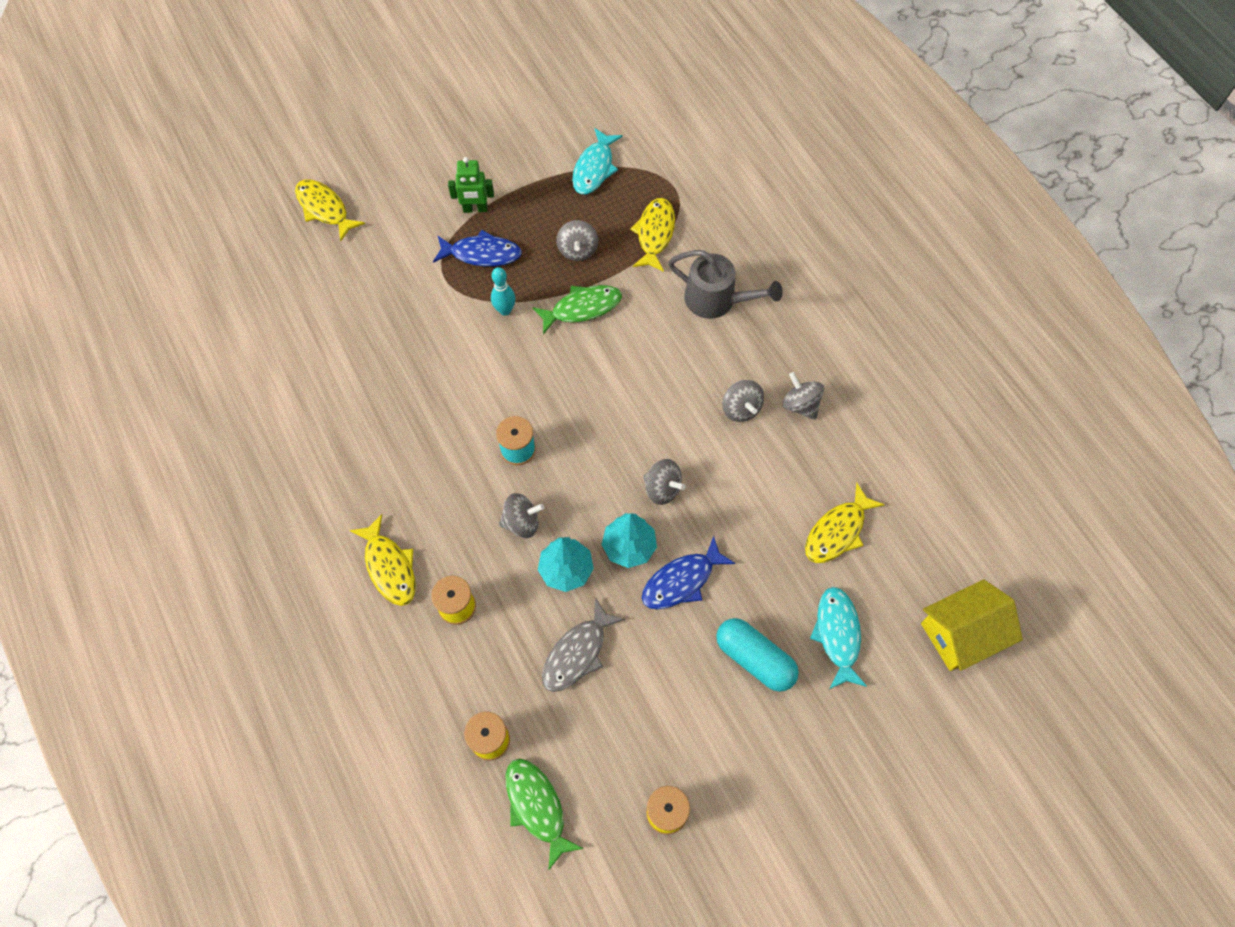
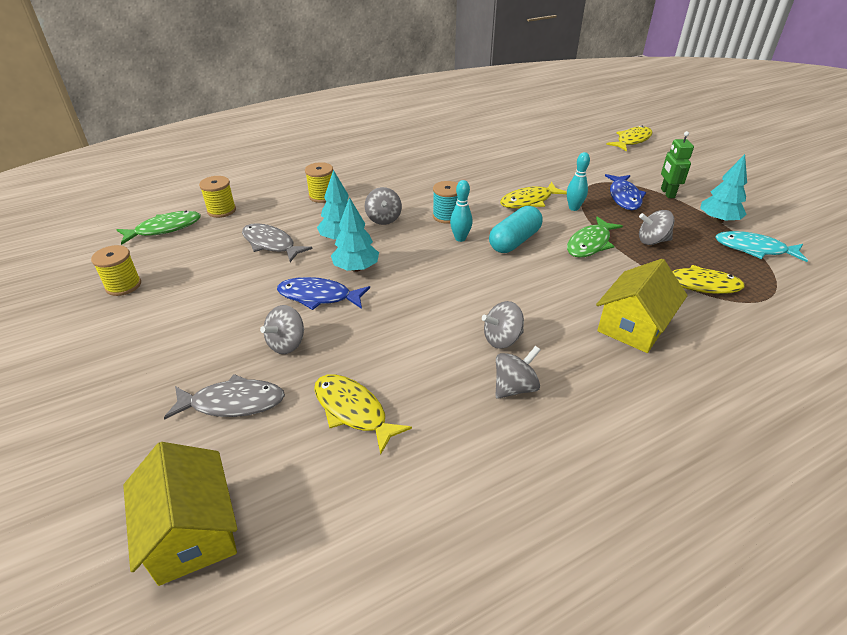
camera: 90 degrees right, 25 degrees down
yellow fish [349,514,415,606] -> yellow fish moved to [500,182,567,208]
green fish [532,285,622,334] -> green fish turned 60 degrees clockwise [567,217,623,258]
blue fish [642,536,736,609] -> blue fish turned 45 degrees counterclockwise [277,277,370,310]
grey spinning top [643,459,686,505] -> grey spinning top moved to [260,305,304,354]
grey watering can [668,250,783,319] -> yellow house [596,259,688,353]
turquoise capsule [716,618,799,692] -> turquoise capsule moved to [489,206,543,253]
turquoise fish [810,587,867,689] -> grey fish [164,374,285,420]
none -> turquoise bowling pin [450,180,472,242]
none -> turquoise tree [700,154,747,223]

